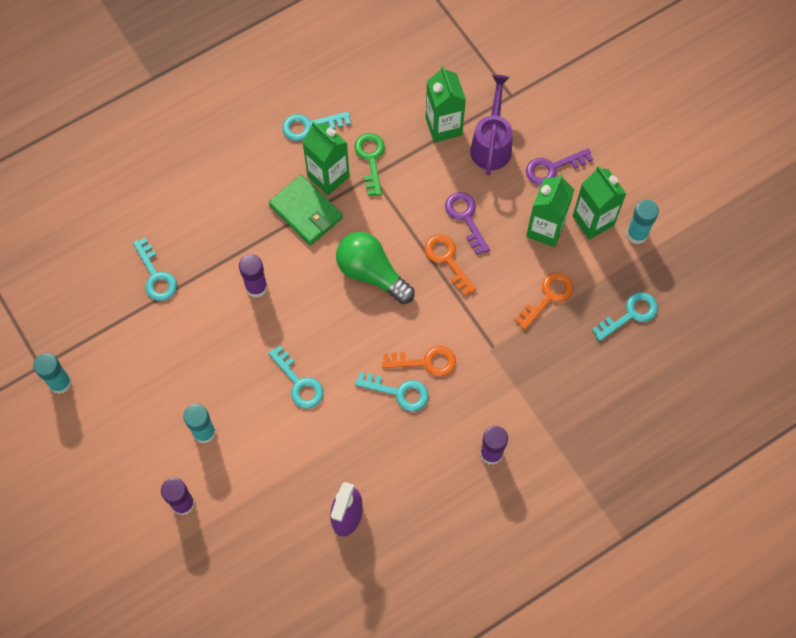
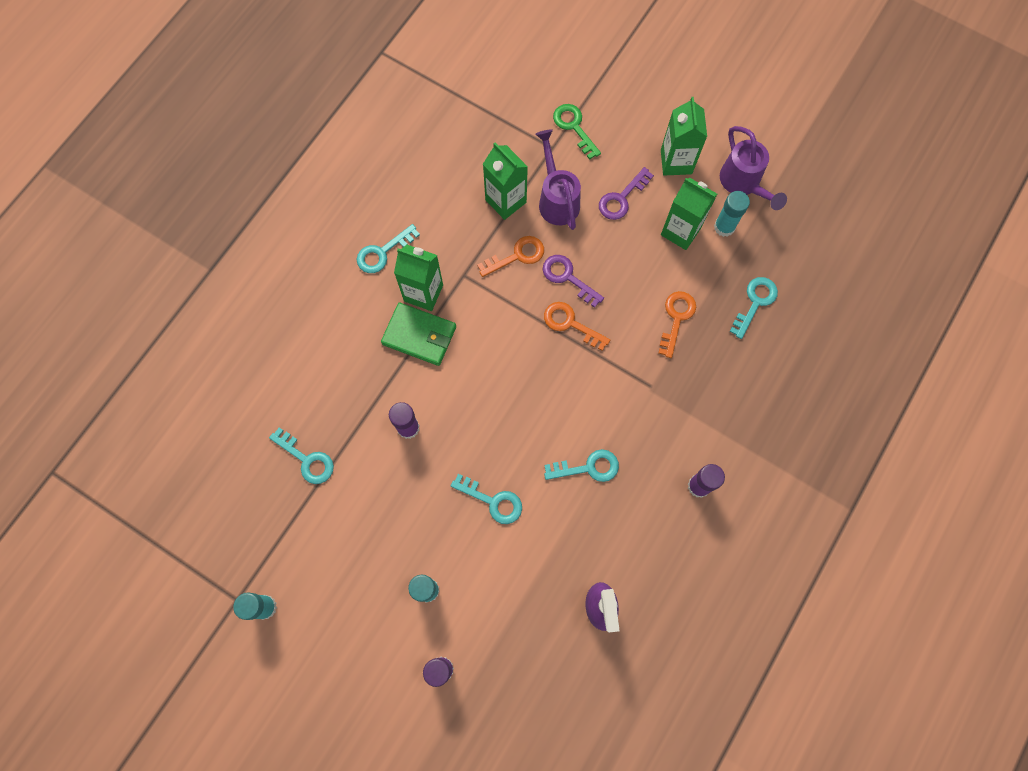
camera: 25 degrees left, 5 degrees up
green light bulb [336,232,415,304] -> none
green key [354,133,385,196] -> green key moved to [553,104,601,160]
orange key [382,346,456,377] -> orange key moved to [477,236,544,277]
green carton [526,174,574,247] -> green carton moved to [661,97,707,176]
none -> purple watering can [720,126,787,210]

